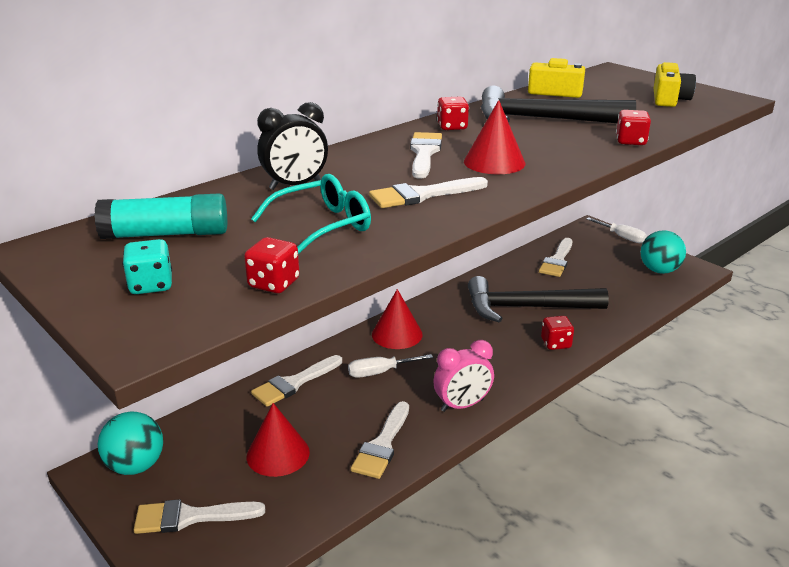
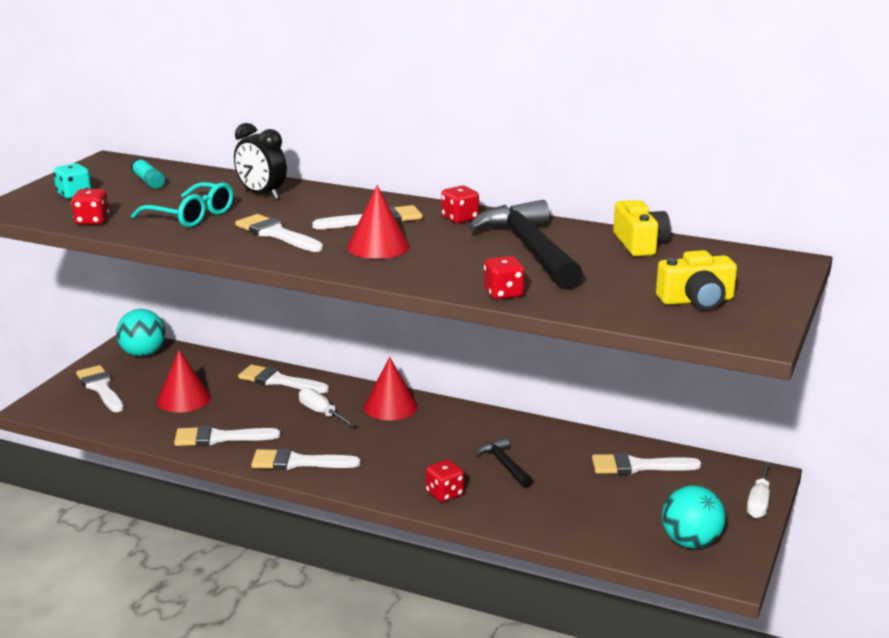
camera: 65 degrees right, 5 degrees down
turquoise glue stick [94,193,227,239] -> turquoise glue stick [130,158,165,189], size x0.61
pink clock [433,340,494,412] -> white brush [251,448,361,470]
black hammer [468,276,609,322] -> black hammer [475,437,533,488], size x0.49

